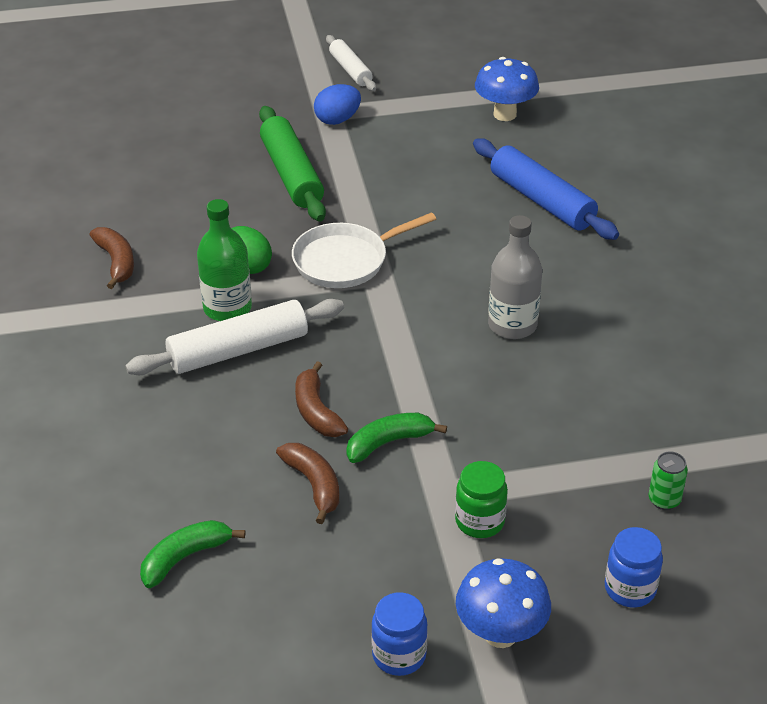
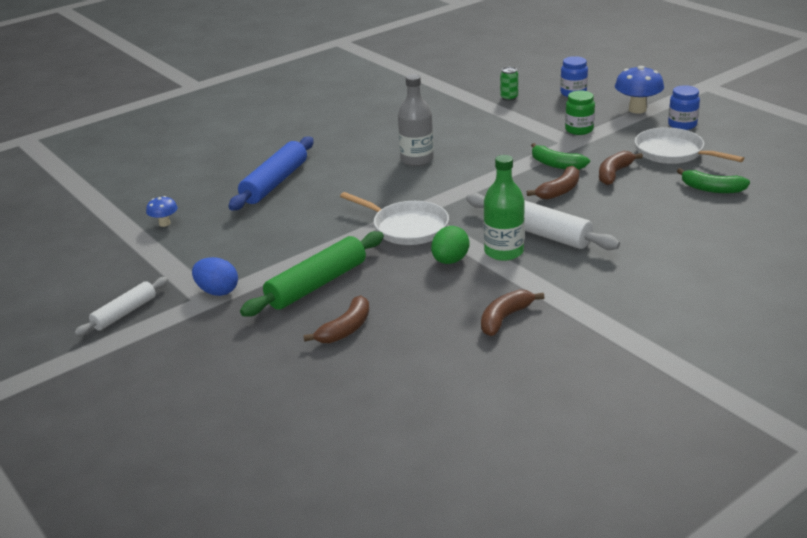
camera: 115 degrees left, 10 degrees down
blue mushroom [475,57,539,121] -> blue mushroom [146,196,178,227], size x0.56
none -> brown banana [303,295,369,344]
none -> white pan [635,127,744,164]

